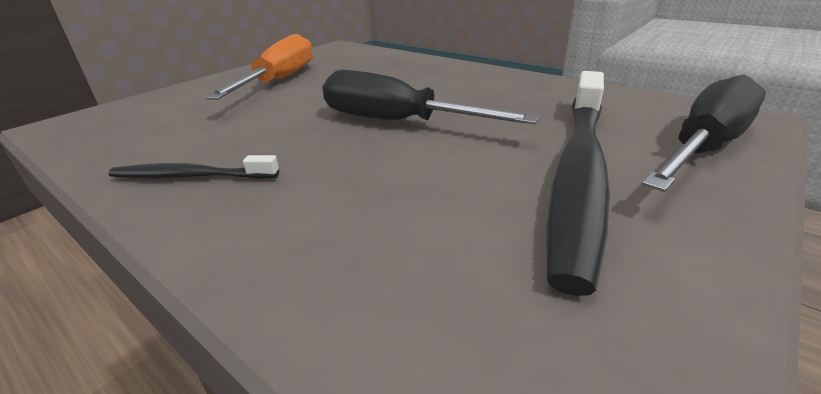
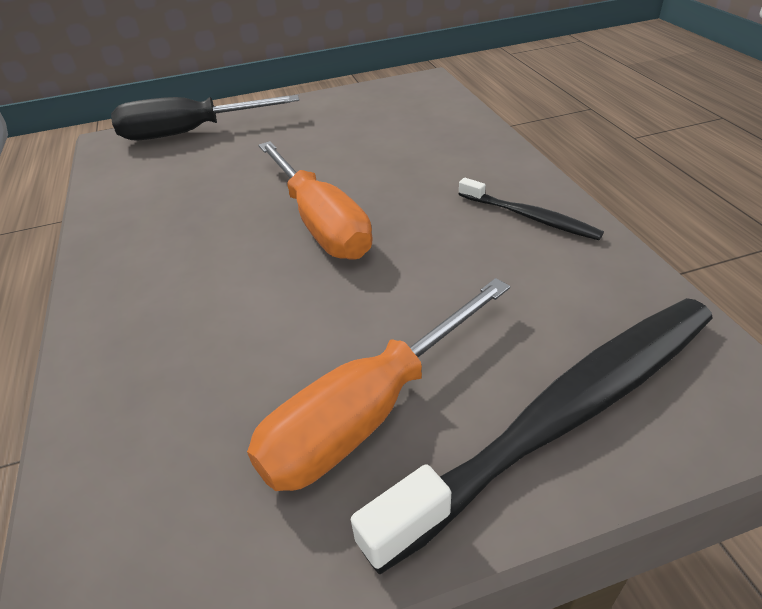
camera: 145 degrees left, 10 degrees up
black screwdriver [322,70,539,124] -> orange screwdriver [259,141,372,260]
black toothbrush [546,71,610,296] -> black toothbrush moved to [351,298,712,574]

